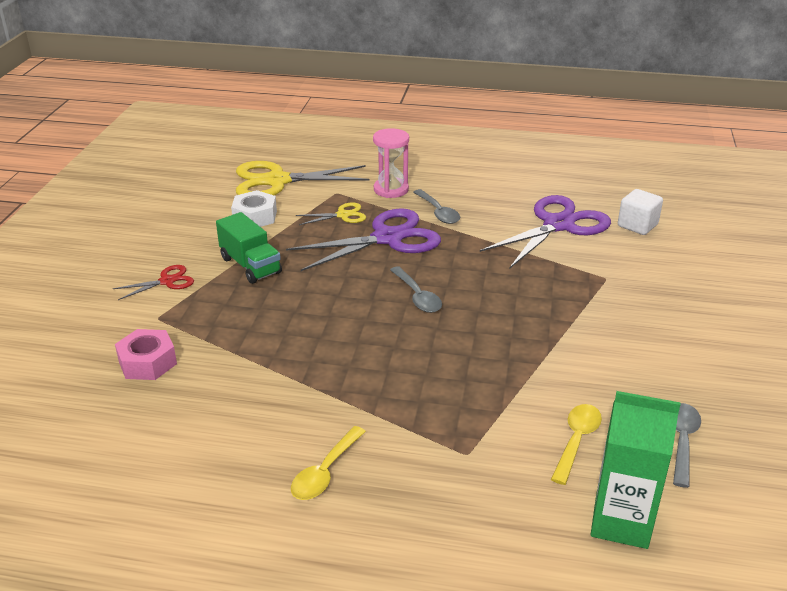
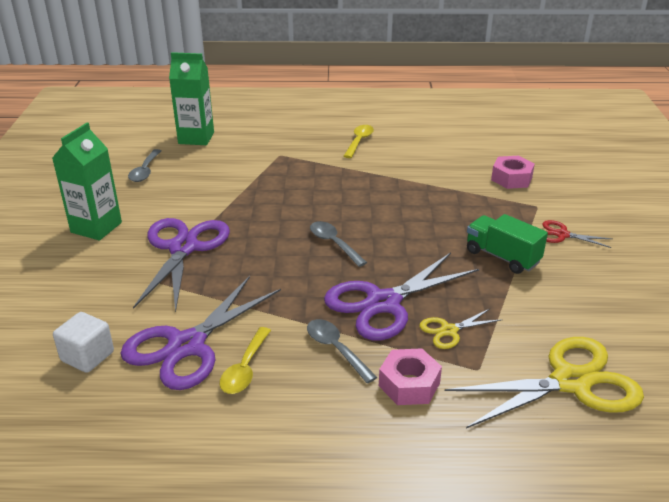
camera: 170 degrees right, 0 degrees up
red scissors [113,265,194,300] -> red scissors turned 60 degrees clockwise [542,220,612,248]
white nut [231,190,277,227] -> none
pink hourglass [373,128,409,198] -> pink nut [379,348,442,405]
yellow spoon [551,404,602,485] -> yellow spoon moved to [220,327,271,394]
none -> green carton [52,123,122,240]
none -> purple scissors [133,218,230,313]

